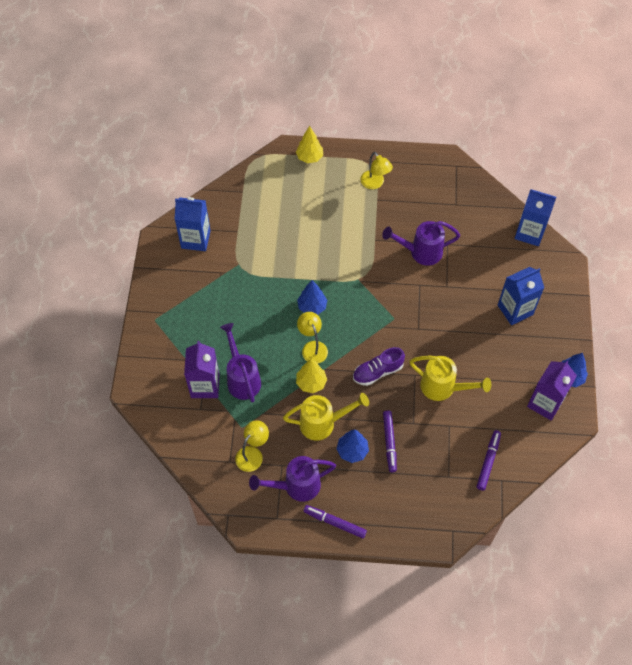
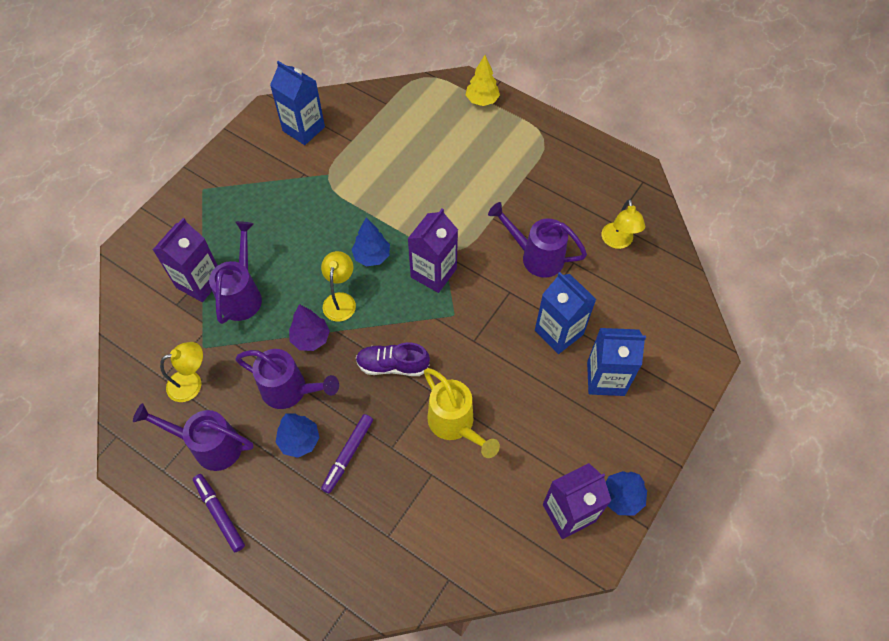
camera: 30 degrees right, 0 degrees up
yellow watering can [283,393,369,441] -> purple watering can [236,349,339,409]
yellow tree [296,359,327,393] -> purple tree [289,304,330,351]
yellow lamp [360,152,393,189] -> yellow lamp moved to [602,199,645,249]
purple marker [476,430,501,491] -> none
blue carton [515,189,556,246] -> blue carton moved to [535,272,596,354]
none -> purple carton [408,208,458,293]

